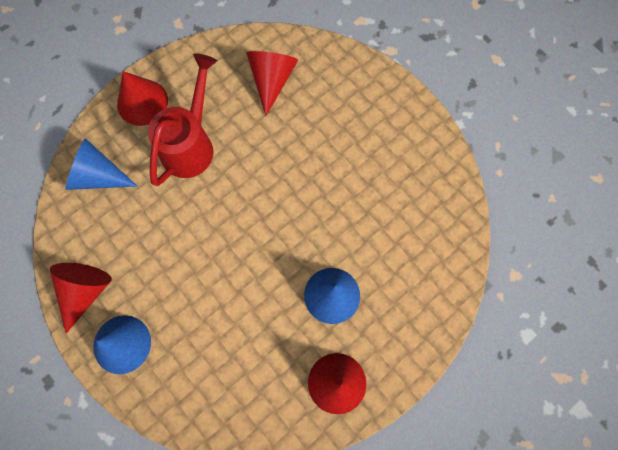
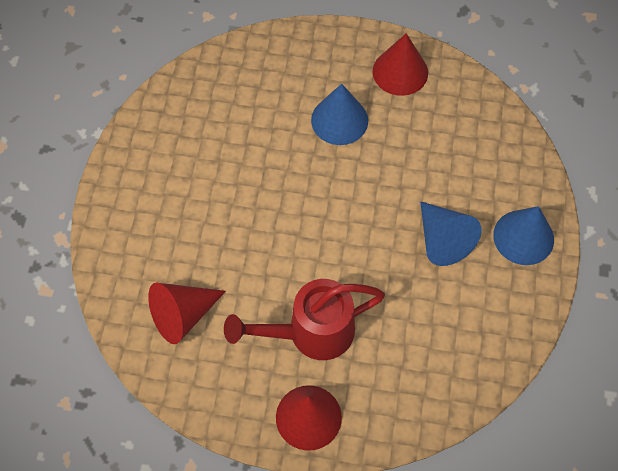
camera: 130 degrees left, 10 degrees down
red cone [50,263,112,333] -> none
blue cone [66,138,137,190] -> blue cone moved to [420,201,482,266]

